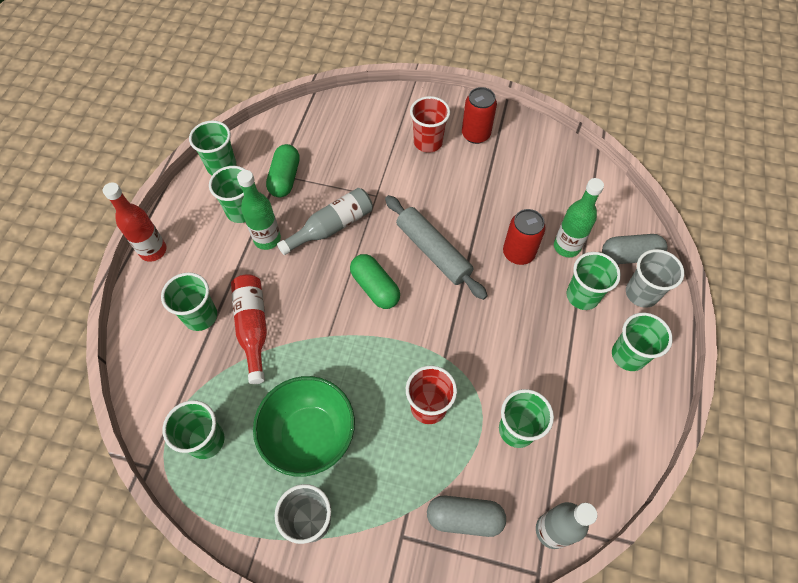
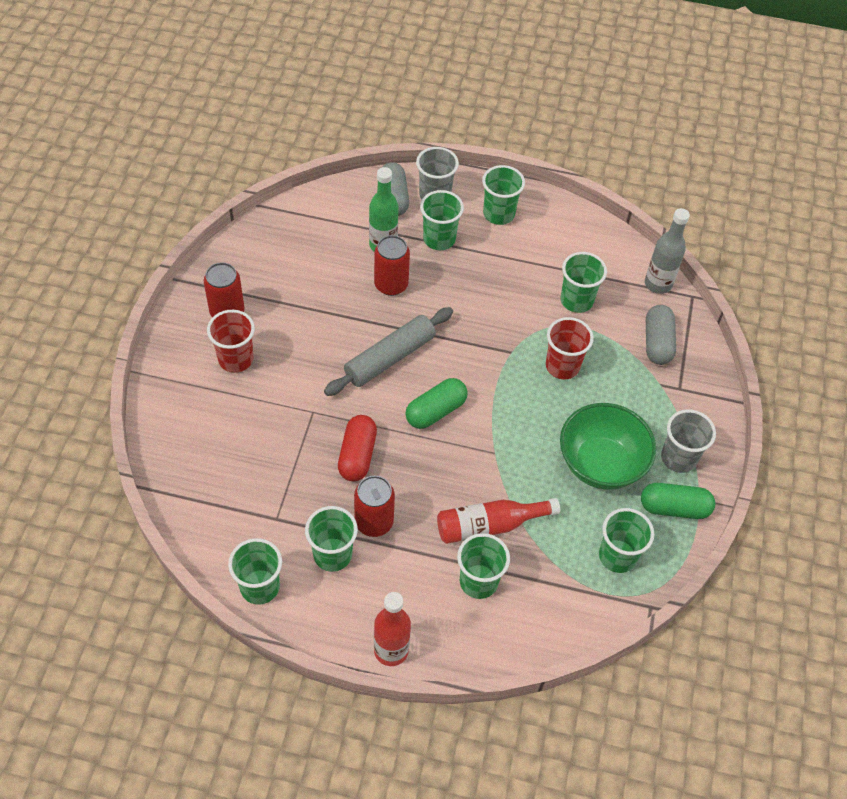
camera: 95 degrees left, 5 degrees down
green bottle [237,170,281,250] -> red can [354,476,395,537]
green capsule [266,144,300,197] -> green capsule moved to [641,483,715,519]
grey bottle [277,188,373,255] -> red capsule [338,415,377,481]

